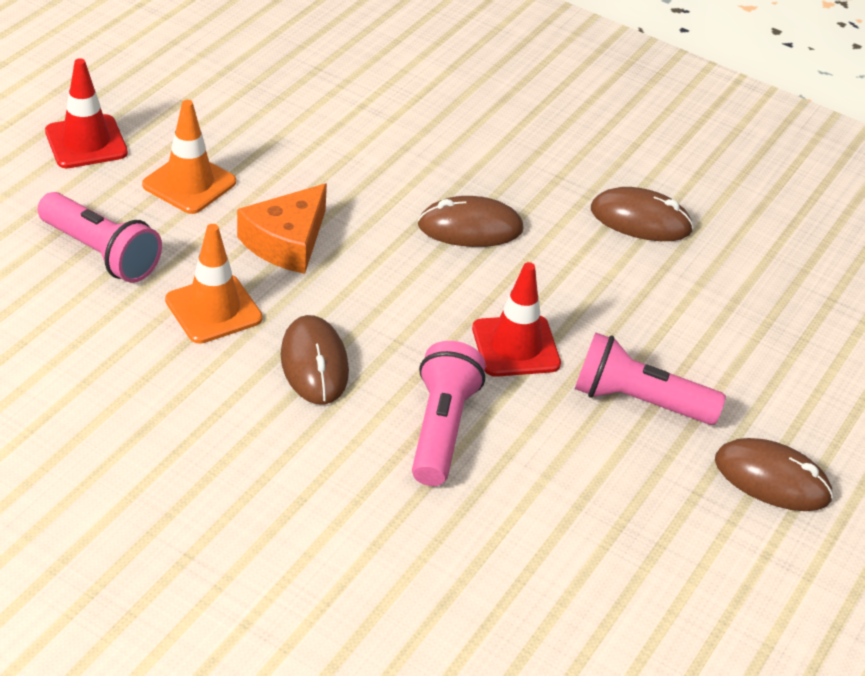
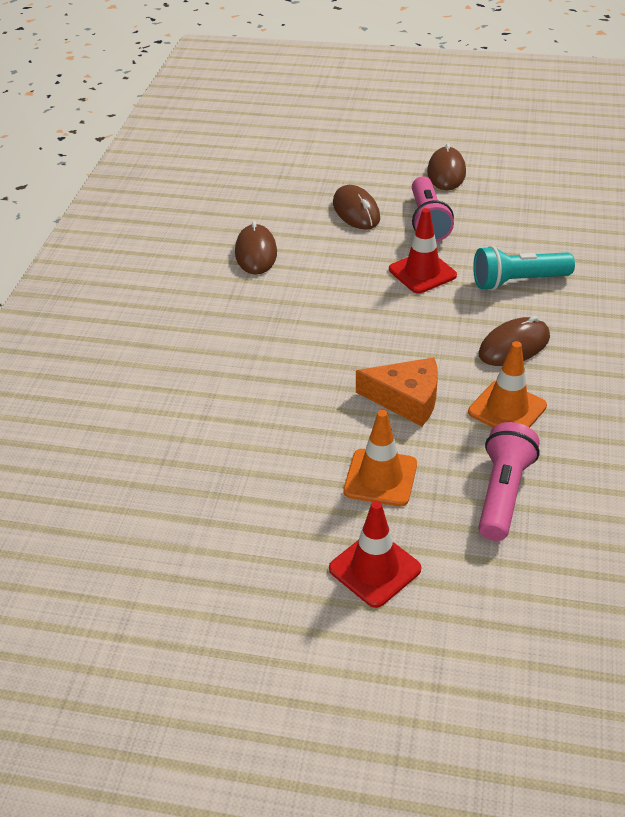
camera: 105 degrees left, 0 degrees up
pink flashlight [412,341,485,486] -> turquoise flashlight [473,246,575,291]
brown mouse [418,196,524,247] -> brown mouse moved to [333,185,380,230]

